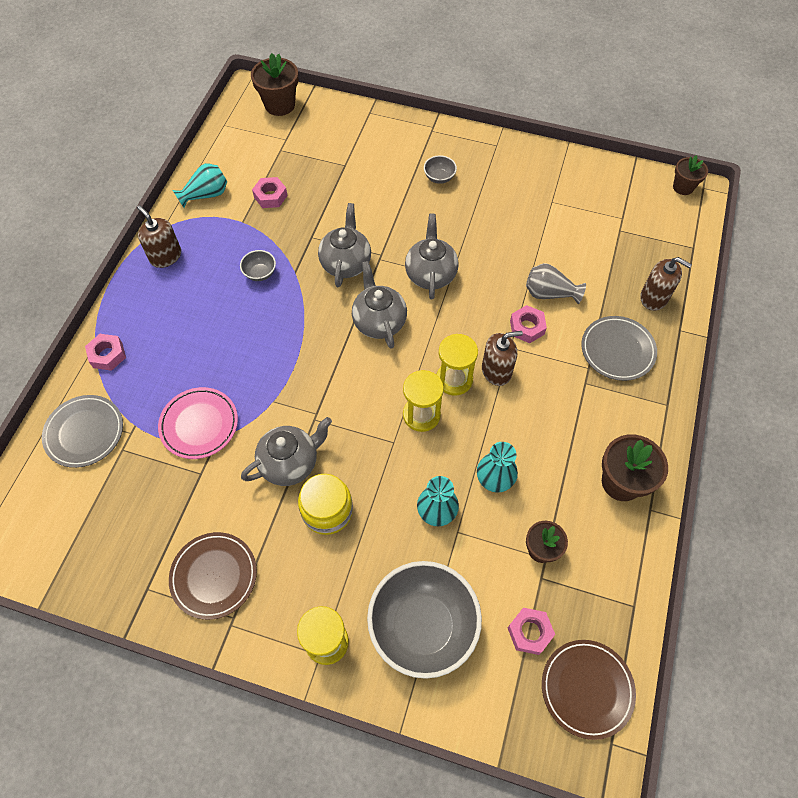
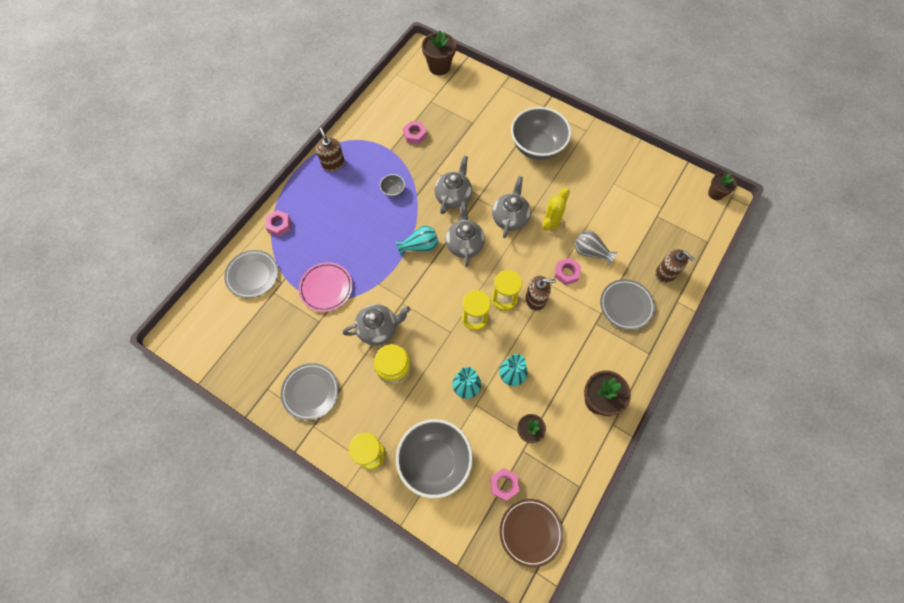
camera: 15 degrees right, 5 degrees up
brown plate [169,532,257,620] -> grey plate [281,363,339,420]
turquoise vase [173,163,227,208] -> turquoise vase moved to [396,226,438,256]
grey bowl [424,155,457,184] -> grey bowl [511,107,571,160], size x2.42
none -> yellow cactus [536,188,570,237]

